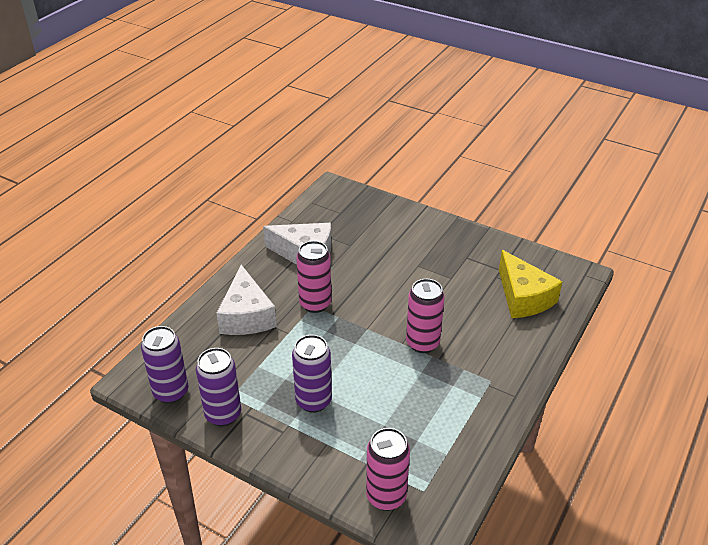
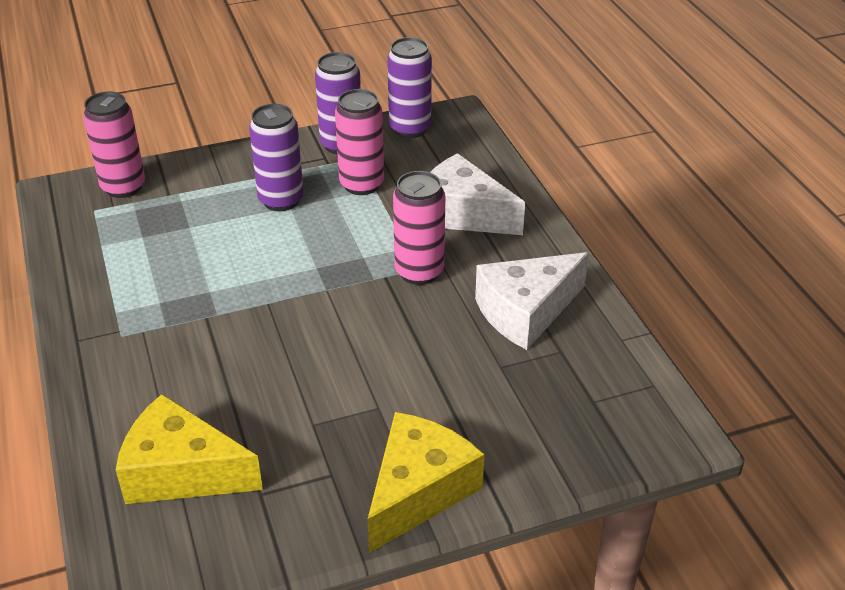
camera: 130 degrees right, 0 degrees up
pink can [406,279,445,353] -> pink can moved to [335,89,384,195]
none -> yellow cheese [367,412,485,553]

